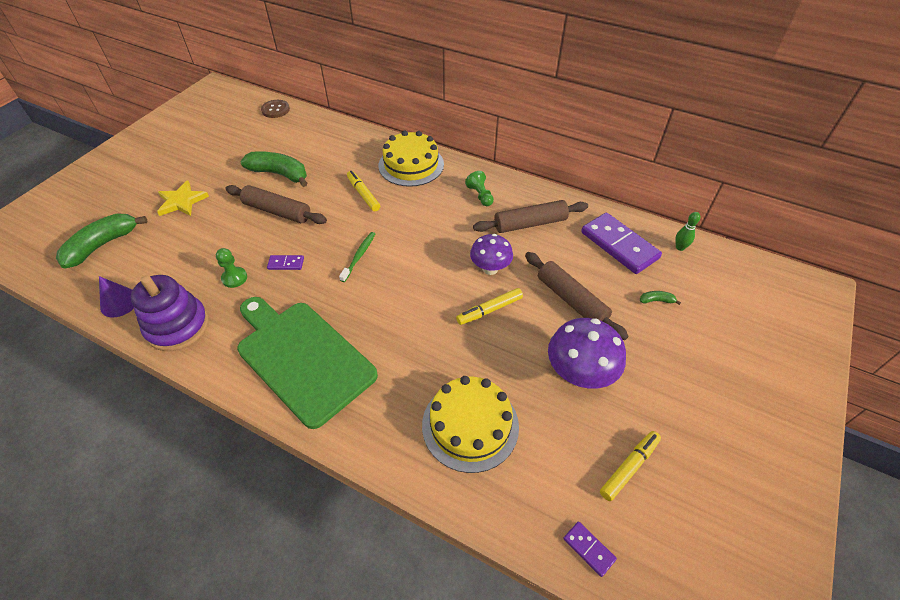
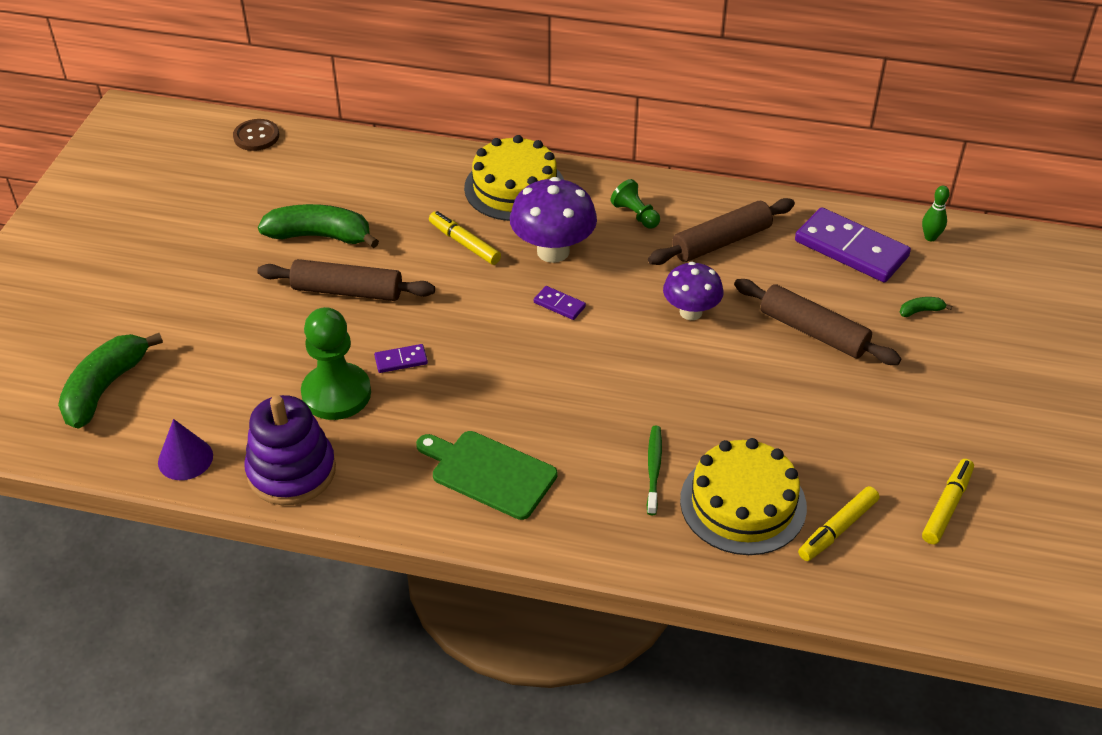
camera: 15 degrees left, 5 degrees down
yellow star [157,180,209,216] -> none
green pawn [216,248,247,288] -> green pawn [301,307,371,420], size x1.89
green cutting board [237,297,378,429] -> green cutting board [416,431,557,520], size x0.61
green toothbrush [339,232,375,282] -> green toothbrush moved to [647,426,662,515]
yellow marker [456,288,523,325] -> yellow marker moved to [798,486,879,561]
purple mushroom [548,318,626,389] -> purple mushroom moved to [510,177,597,263]
purple domino [563,522,617,577] -> purple domino moved to [534,286,586,320]

